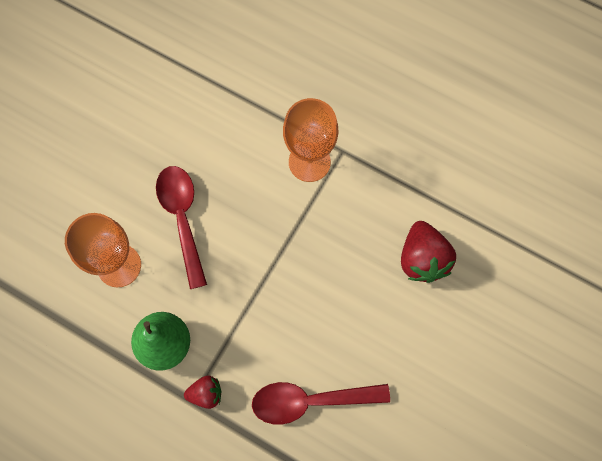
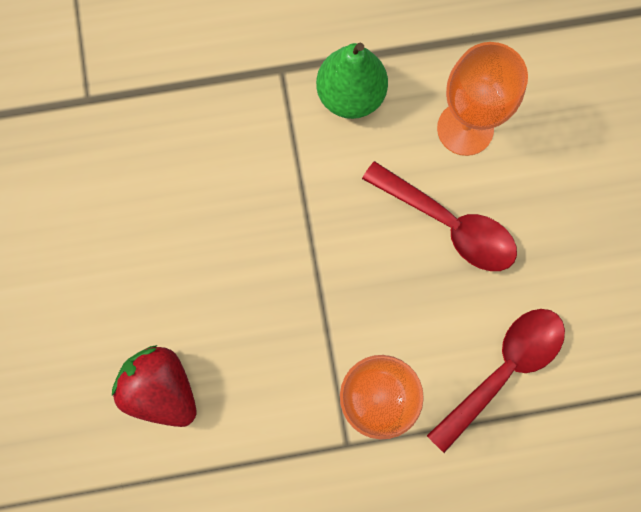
camera: 140 degrees right, 5 degrees up
red strawberry [184,375,221,409] -> none
red spoon [252,382,390,425] -> red spoon moved to [427,309,565,453]

